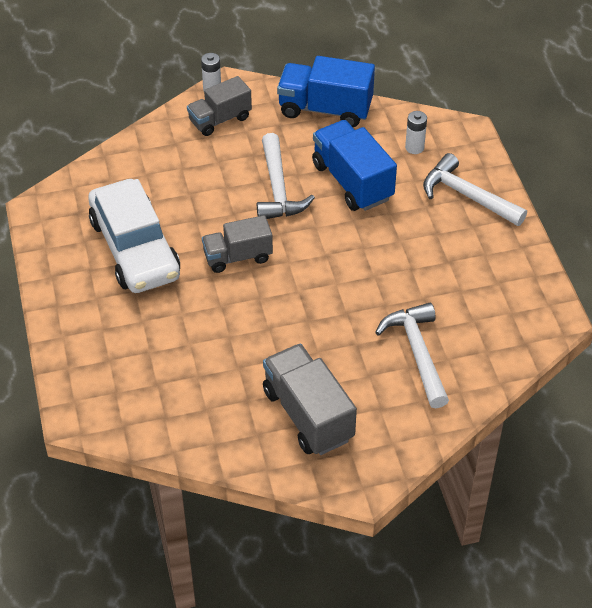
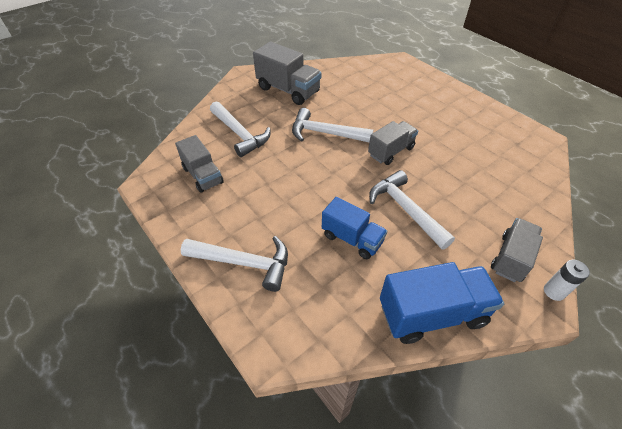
camera: 155 degrees right, 0 degrees up
white car [88,179,180,293] -> none
blue truck [312,120,397,211] -> blue truck [322,197,388,259], size x0.67
white battery [405,111,427,154] -> none
none -> grey truck [175,135,224,193]
none -> white hammer [292,108,373,142]

